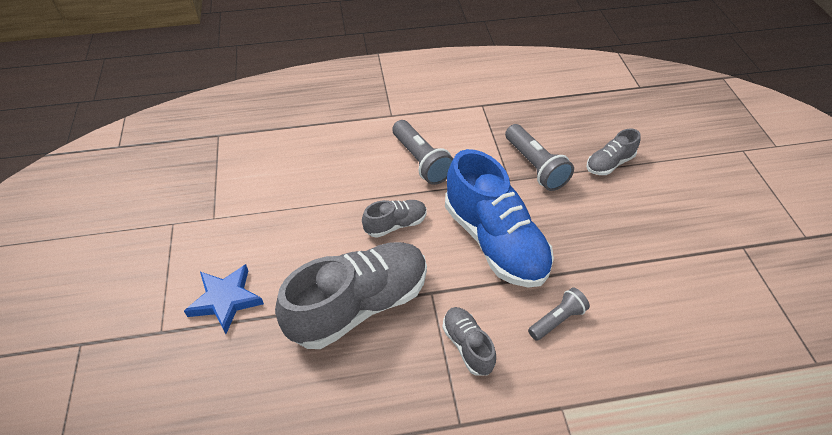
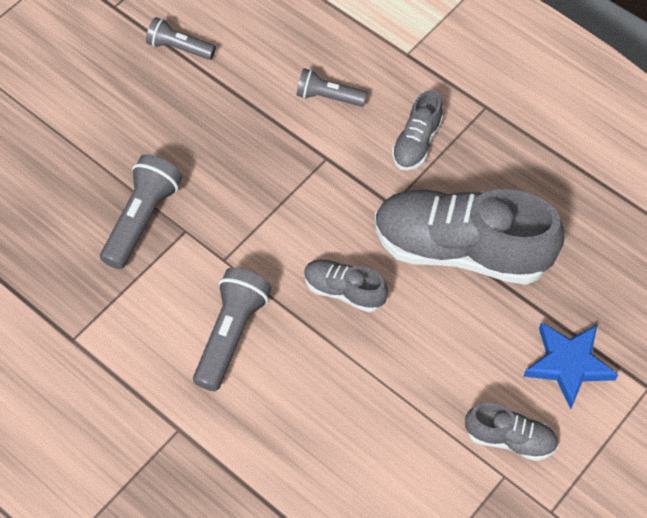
camera: 130 degrees left, 10 degrees up
blue shoe [445,149,554,288] -> none
grey shoe [587,129,641,175] -> grey shoe moved to [465,403,558,461]
none -> grey flashlight [146,17,216,60]

